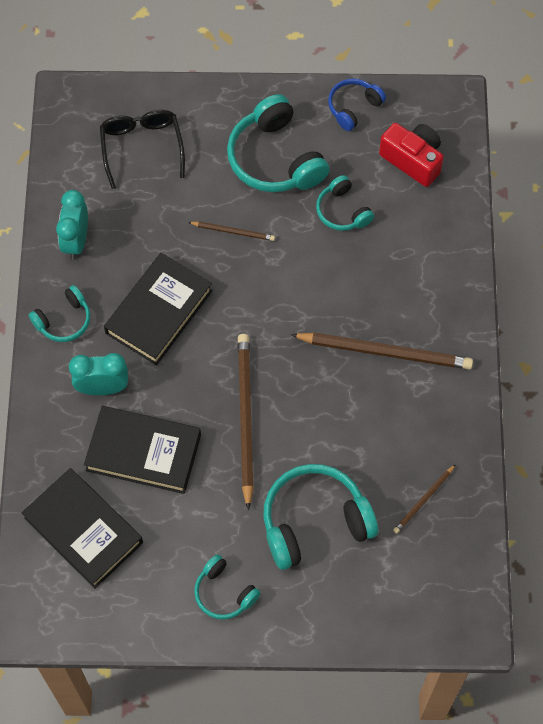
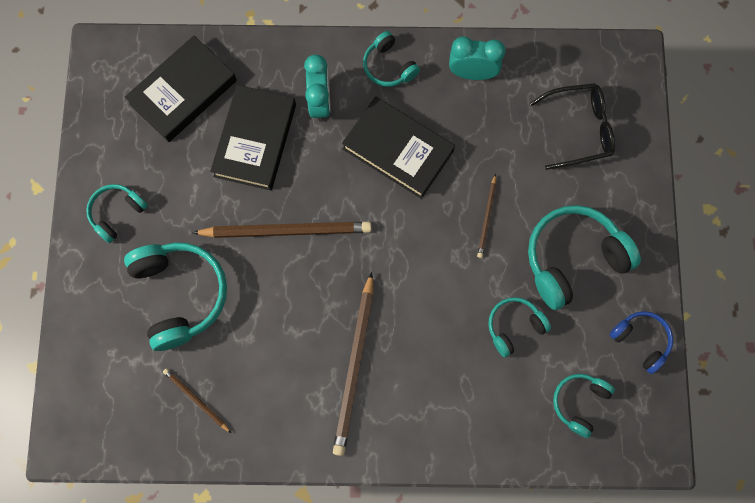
camera: 90 degrees right, 10 degrees up
red camera [379,123,444,187] -> turquoise headphones [553,374,615,438]

